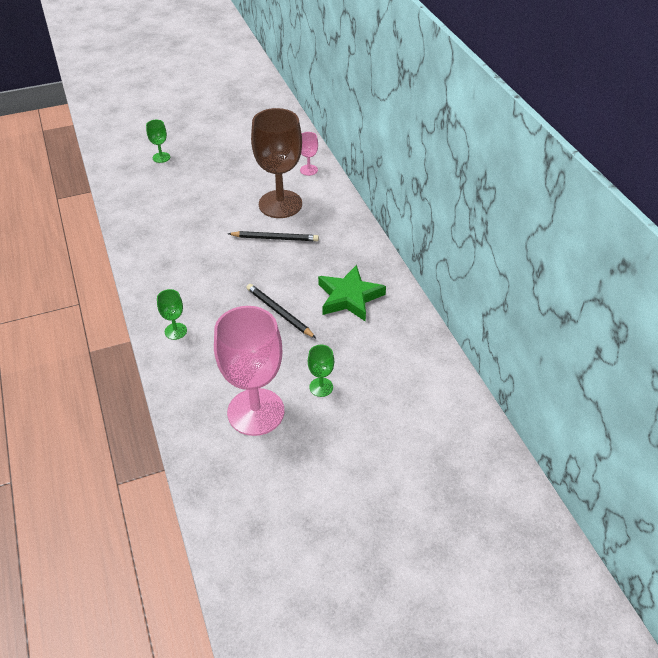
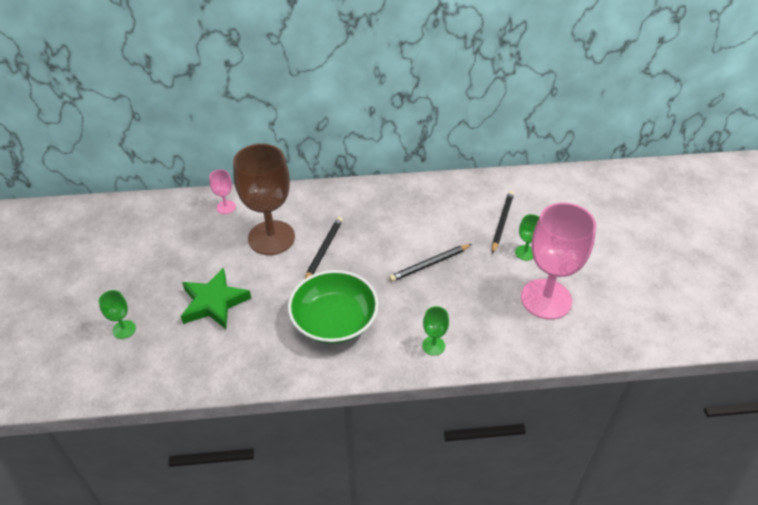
camera: 75 degrees left, 0 degrees up
green star [318,265,386,321] -> green star moved to [181,267,251,329]
none -> green bowl [288,270,379,344]
none -> black pencil [492,191,514,254]

